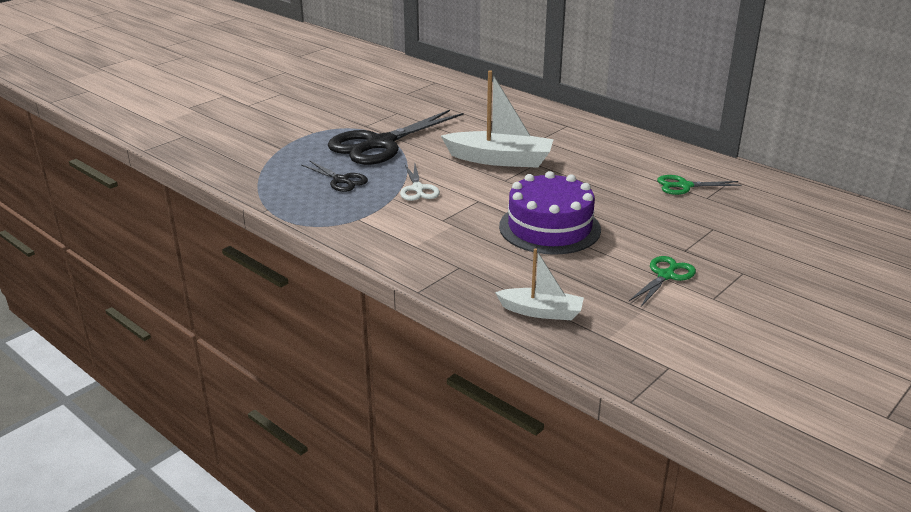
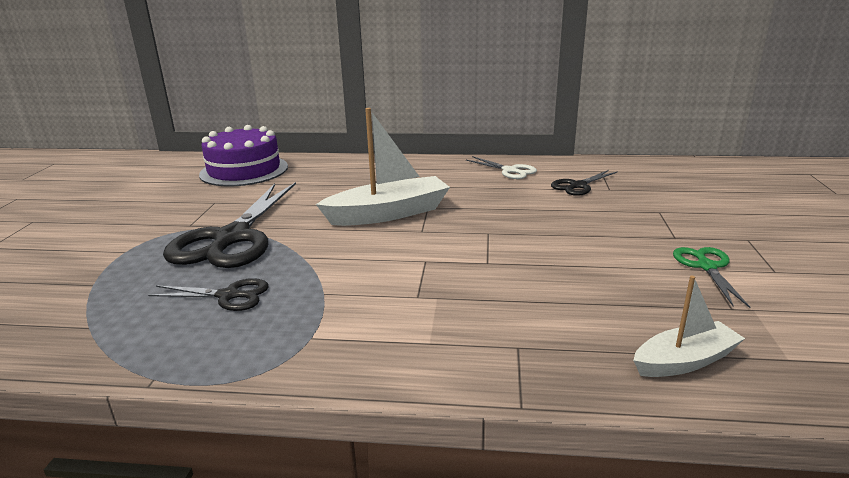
camera: 35 degrees left, 5 degrees down
white scissors [400,164,440,201] -> white scissors moved to [466,156,537,179]
purple cake [499,171,601,255] -> purple cake moved to [199,125,288,186]
green scissors [657,175,742,195] -> black scissors [551,170,618,196]

